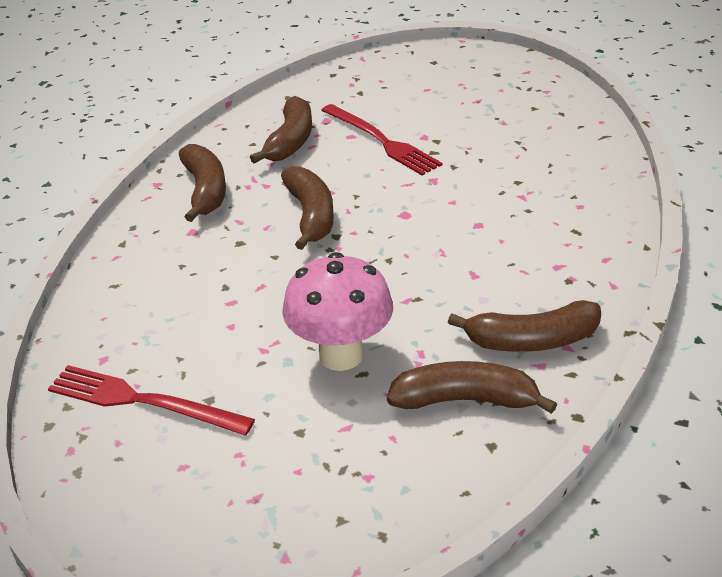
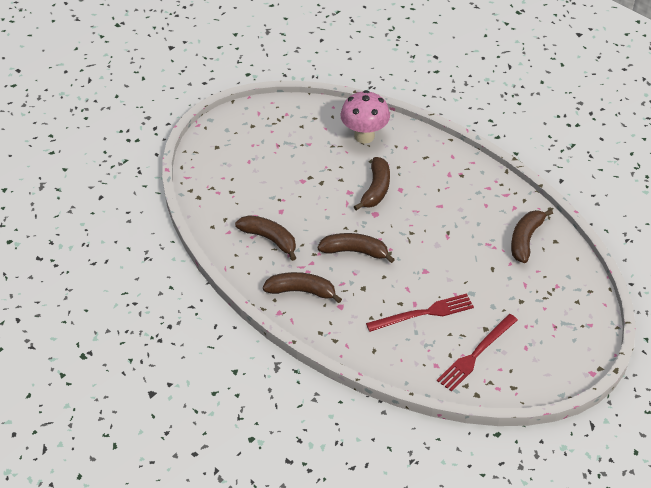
camera: 70 degrees left, 10 degrees up
pink mushroom [282,252,393,371] -> pink mushroom moved to [340,90,390,144]
red fork [321,104,442,175] -> red fork moved to [366,293,474,332]
brown banana [448,300,601,352] -> brown banana moved to [354,157,390,210]

